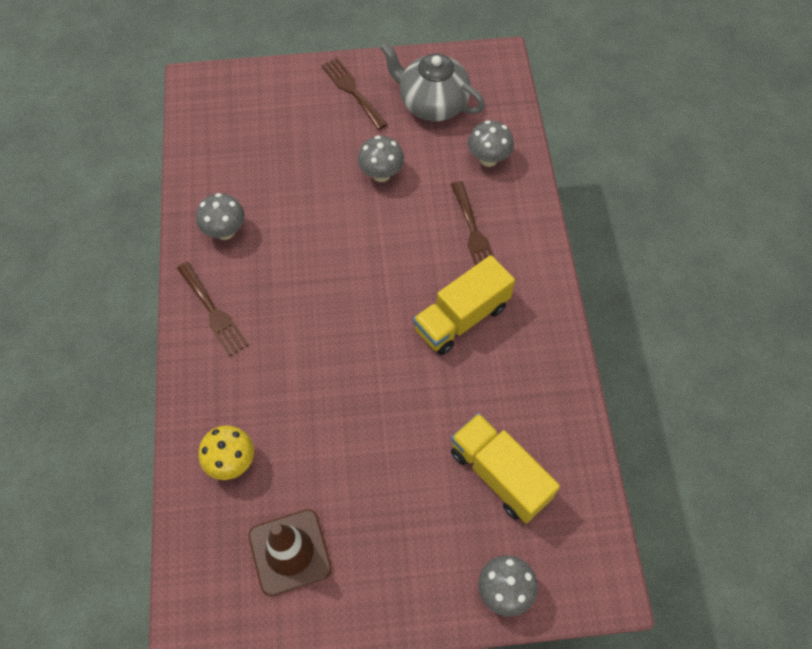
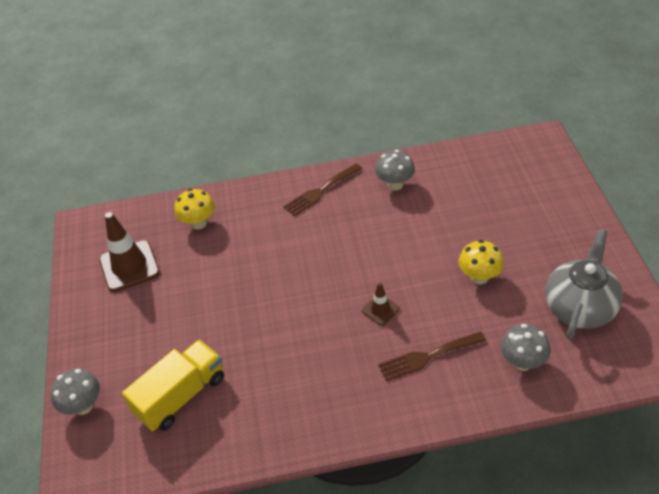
camera: 90 degrees right, 15 degrees down
brown fork [321,58,388,130] -> none
grey mushroom [358,135,404,182] -> yellow mushroom [459,240,504,284]
yellow truck [413,255,515,355] -> none
none -> brown traffic cone [362,282,400,326]

